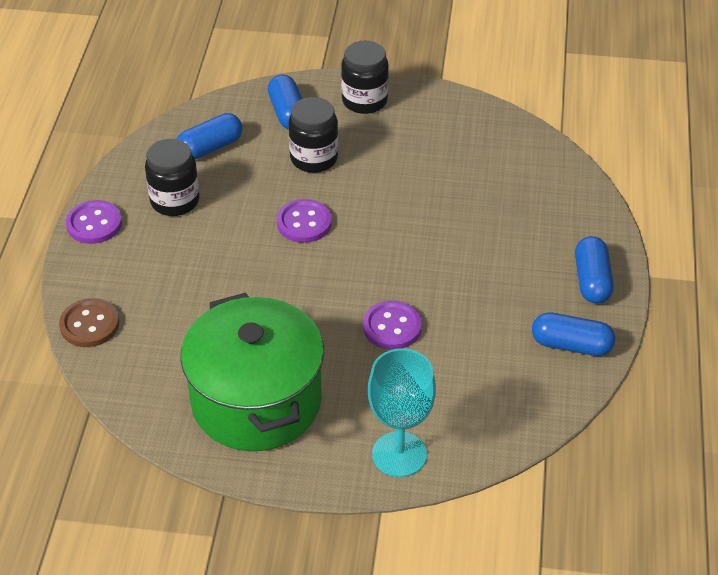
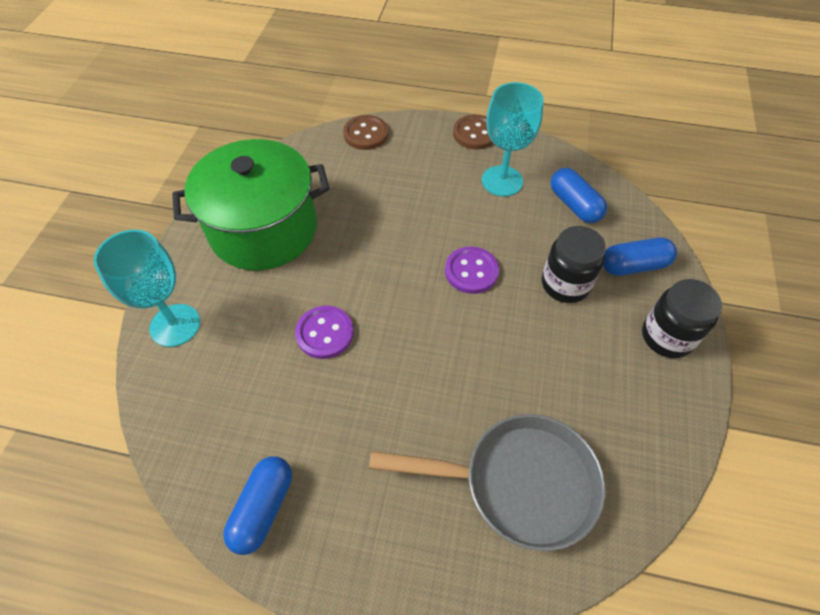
camera: 95 degrees right, 10 degrees up
purple button [66,200,122,244] -> brown button [453,115,494,150]
black jar [145,139,199,216] -> turquoise goblet [482,82,544,196]
blue capsule [575,236,614,304] -> none
none -> grey pan [369,414,605,551]

